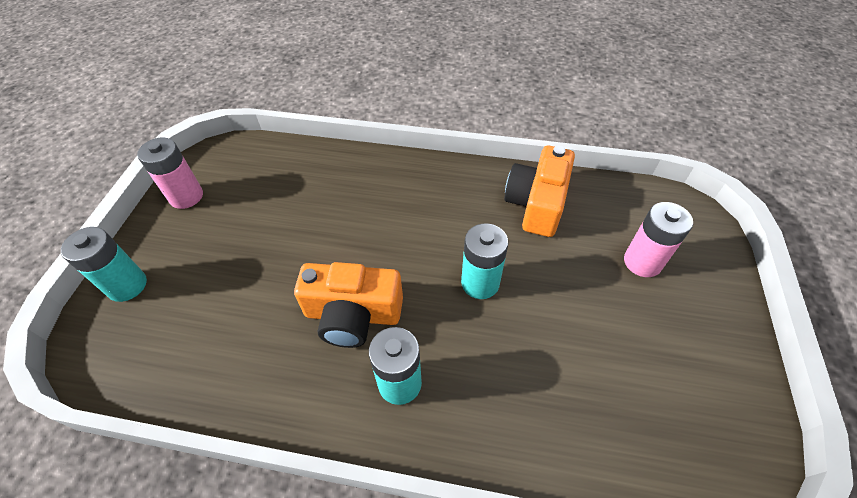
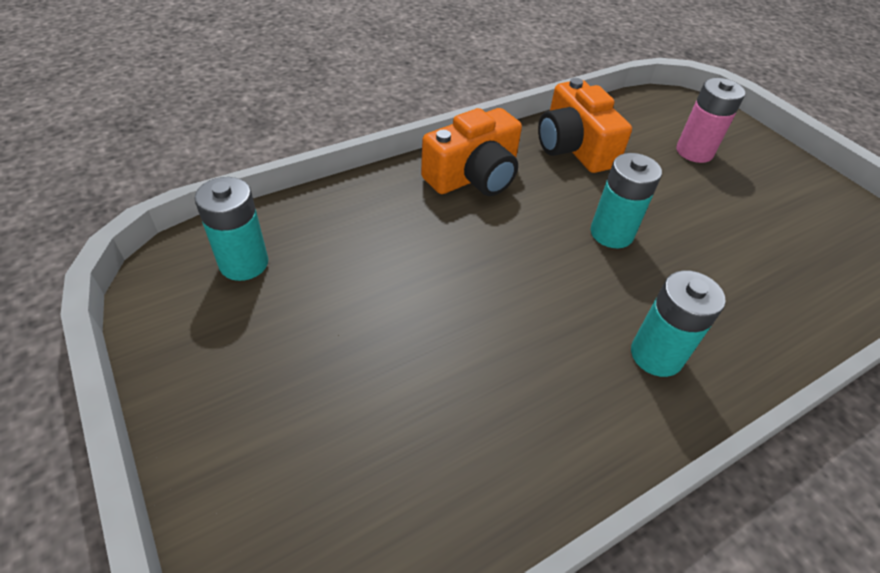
camera: 45 degrees left, 5 degrees down
turquoise battery [61,227,147,302] -> turquoise battery moved to [194,177,268,281]
pink battery [137,138,203,209] -> none
orange camera [294,262,403,348] -> orange camera moved to [421,108,522,196]

